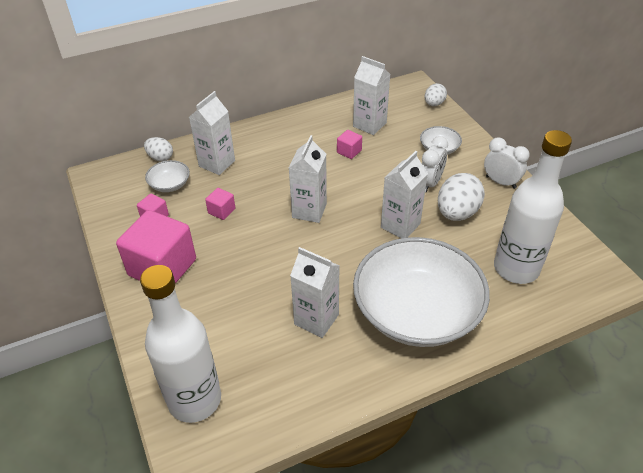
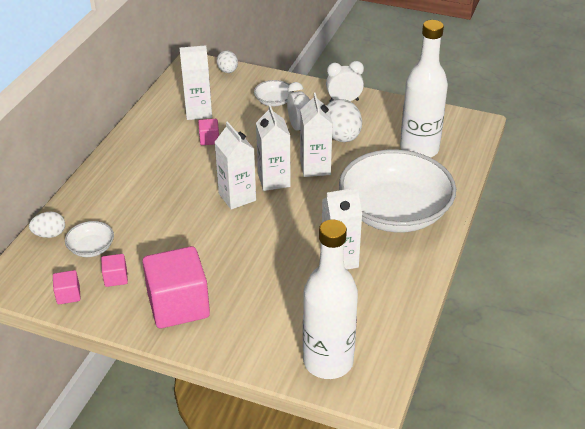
camera: 45 degrees left, 5 degrees down
white carton [189,91,235,175] -> white carton moved to [256,105,291,191]
pink cube [205,188,235,220] -> pink cube moved to [53,270,81,304]

